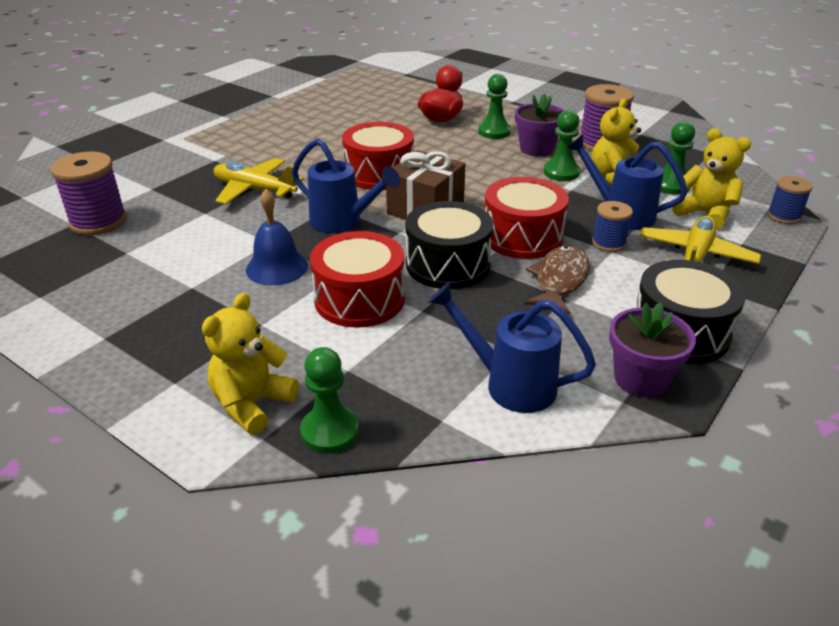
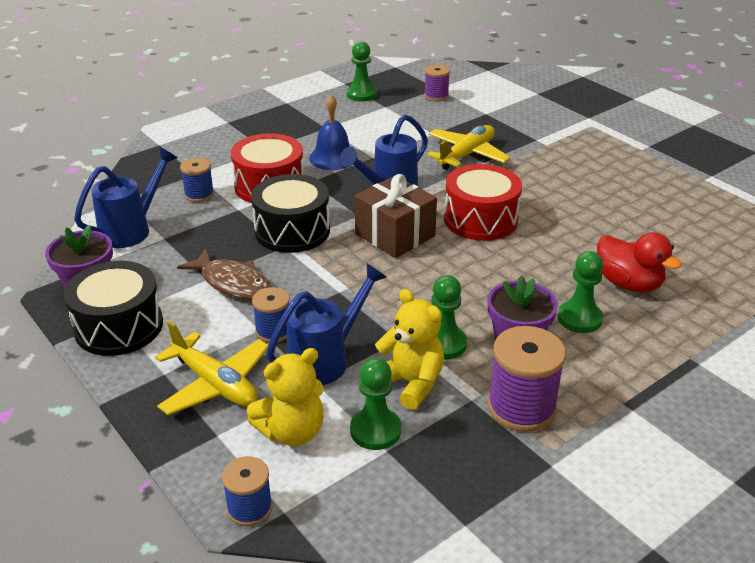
camera: 105 degrees right, 0 degrees up
purple spool [50,152,127,235] -> purple spool [424,64,450,101], size x0.59
yellow teddy bear [202,293,299,435] -> none
green pawn [300,347,359,453] -> green pawn moved to [346,41,377,101]
red drum [485,177,569,259] -> none
none -> blue spool [180,158,214,202]

